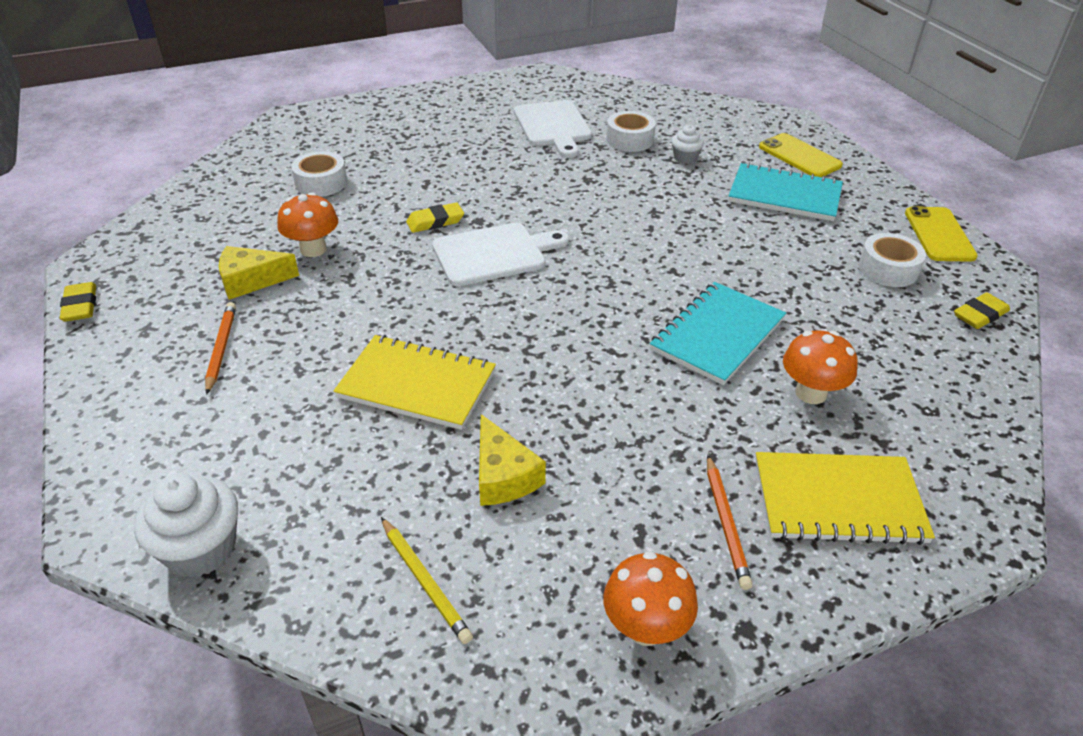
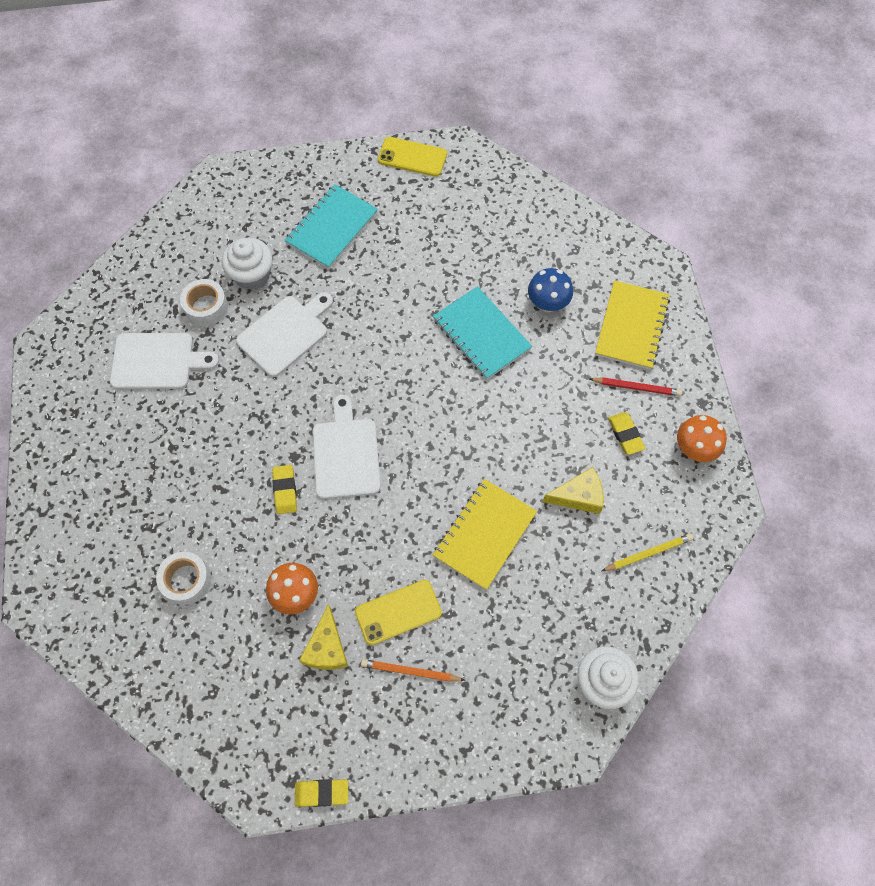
camera: 75 degrees left, 25 degrees up
white cupcake [671,125,704,164] -> white cupcake [222,238,273,290], size x1.76
orange pencil [707,455,753,590] -> red pencil [590,377,682,396]
yellow phone [759,133,843,177] -> yellow phone moved to [355,580,442,646]
orange mushroom [783,330,858,404] -> blue mushroom [528,268,573,312]
white tape [858,233,926,287] -> none
yellow eraser [954,293,1010,329] -> yellow eraser moved to [608,412,645,455]
none -> white cutting board [236,292,333,377]

